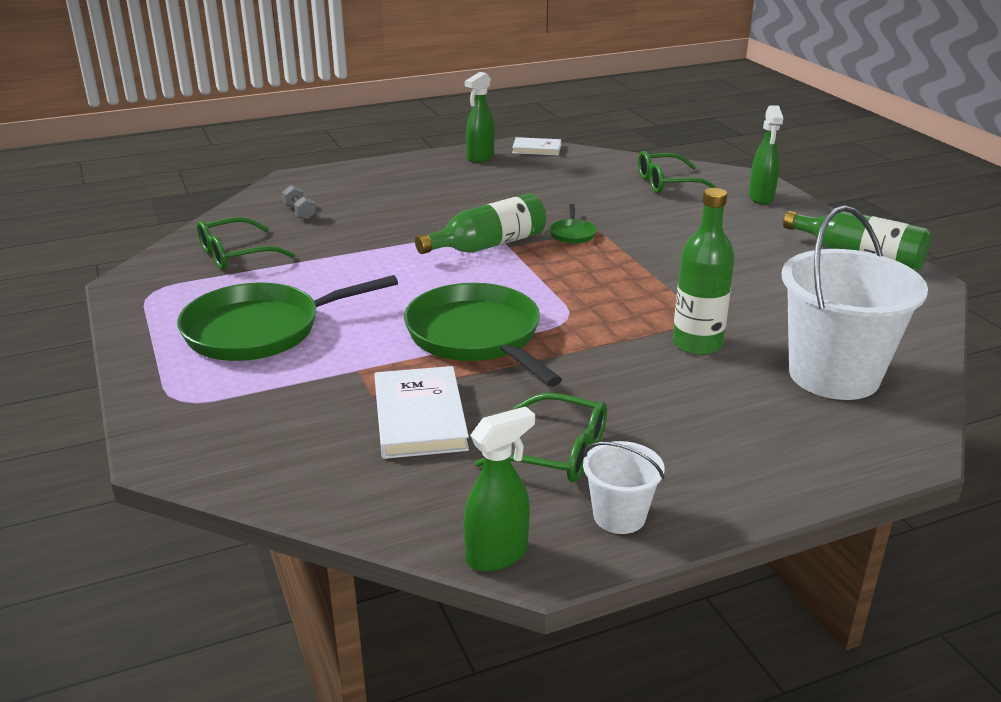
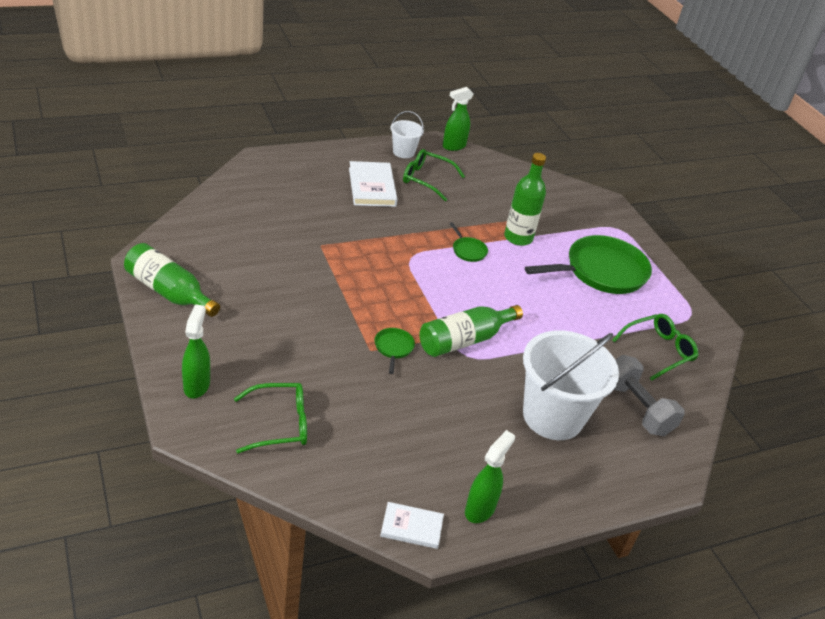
camera: 175 degrees right, 10 degrees up
grey dumbbell [282,185,316,220] -> grey dumbbell [614,355,684,436], size x2.00
white book [374,366,469,459] -> white book moved to [349,161,398,207]
green pan [404,283,562,387] -> green pan [449,222,488,262], size x0.42
green bottle [673,188,735,355] -> green bottle moved to [504,153,546,246]
white bucket [782,205,928,400] -> white bucket moved to [523,330,619,440]

